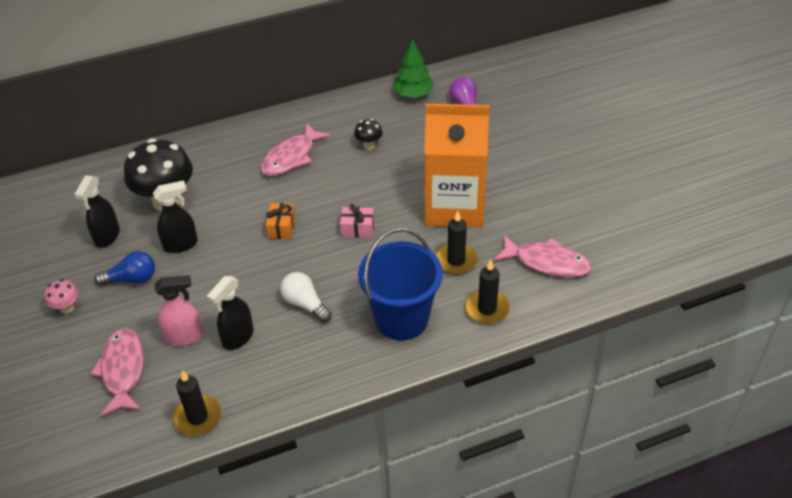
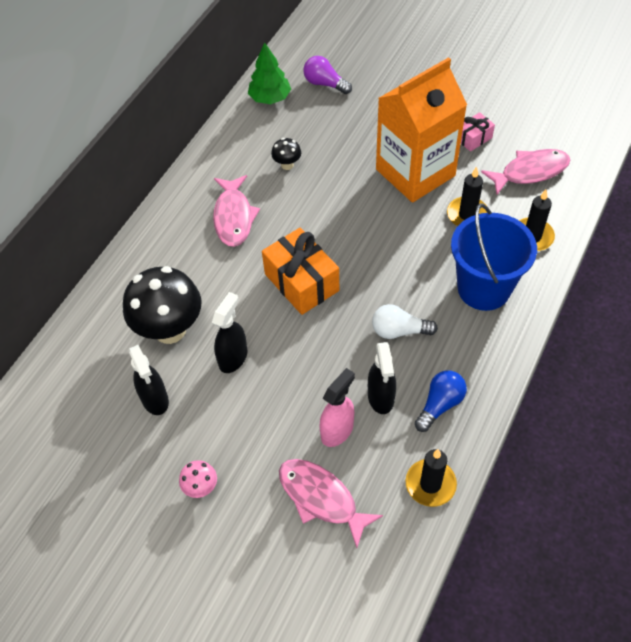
camera: 40 degrees left, 10 degrees up
blue light bulb [94,251,155,286] -> blue light bulb moved to [415,370,467,432]
orange gift [266,203,295,239] -> orange gift [262,228,339,315], size x1.90
pink gift [340,203,374,238] -> pink gift moved to [461,112,495,152]

